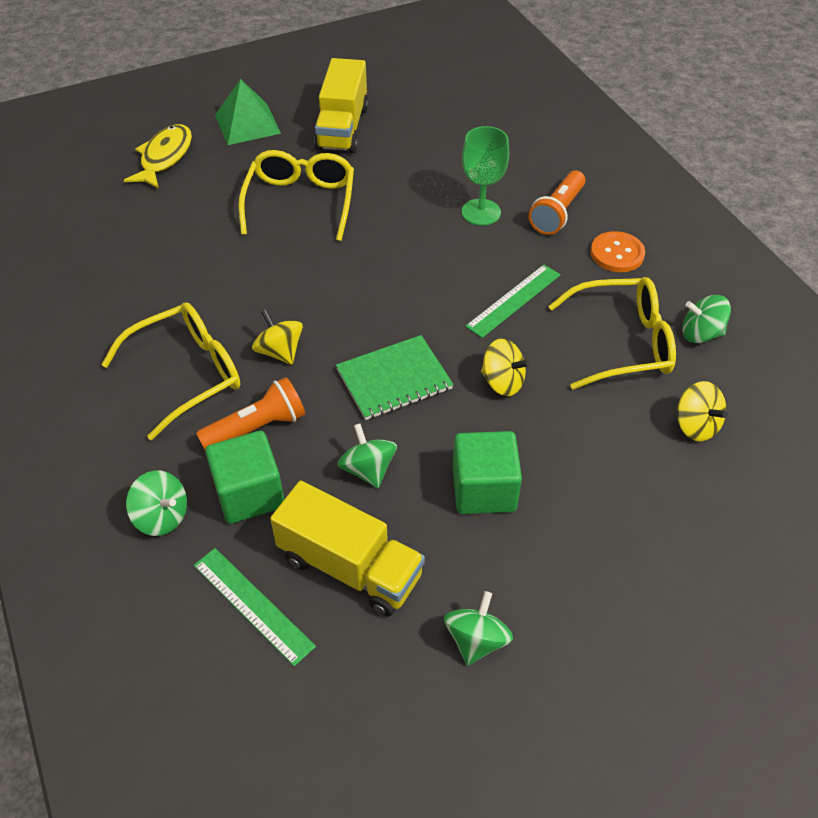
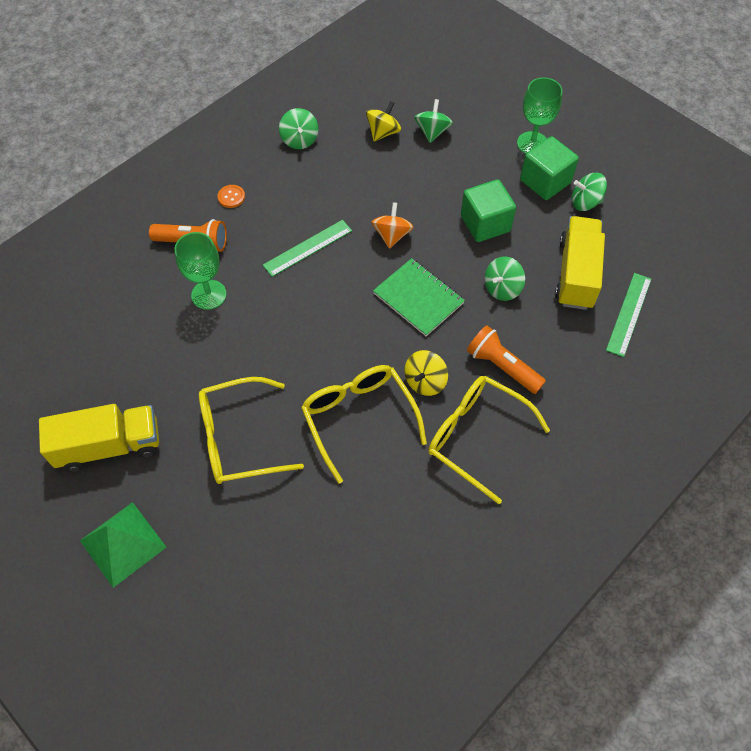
camera: 110 degrees left, 10 degrees up
yellow fish [124,124,192,189] -> none
green spinning top [126,471,187,536] -> green spinning top moved to [414,99,453,143]
green cube [205,431,284,524] -> green cube moved to [520,136,579,200]
green ruler [465,265,560,338] -> green ruler turned 60 degrees counterclockwise [263,220,352,277]
yellow spinning top [481,339,530,396] -> orange spinning top [371,202,413,249]
yellow glasses [548,277,676,390] -> yellow glasses moved to [301,365,427,484]
orange button [590,231,645,272] -> orange button [217,185,245,208], size x0.64
none -> green goblet [517,77,563,154]

